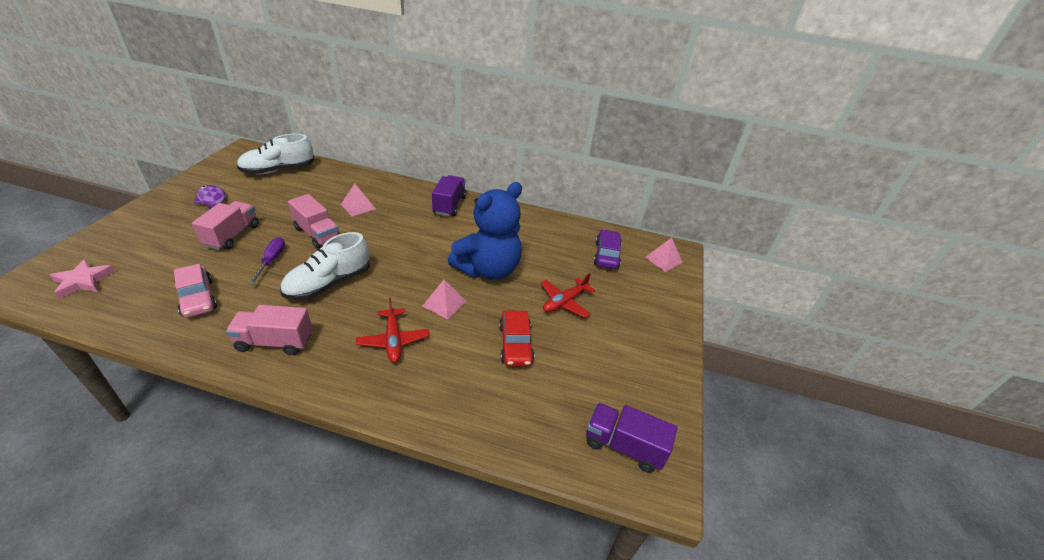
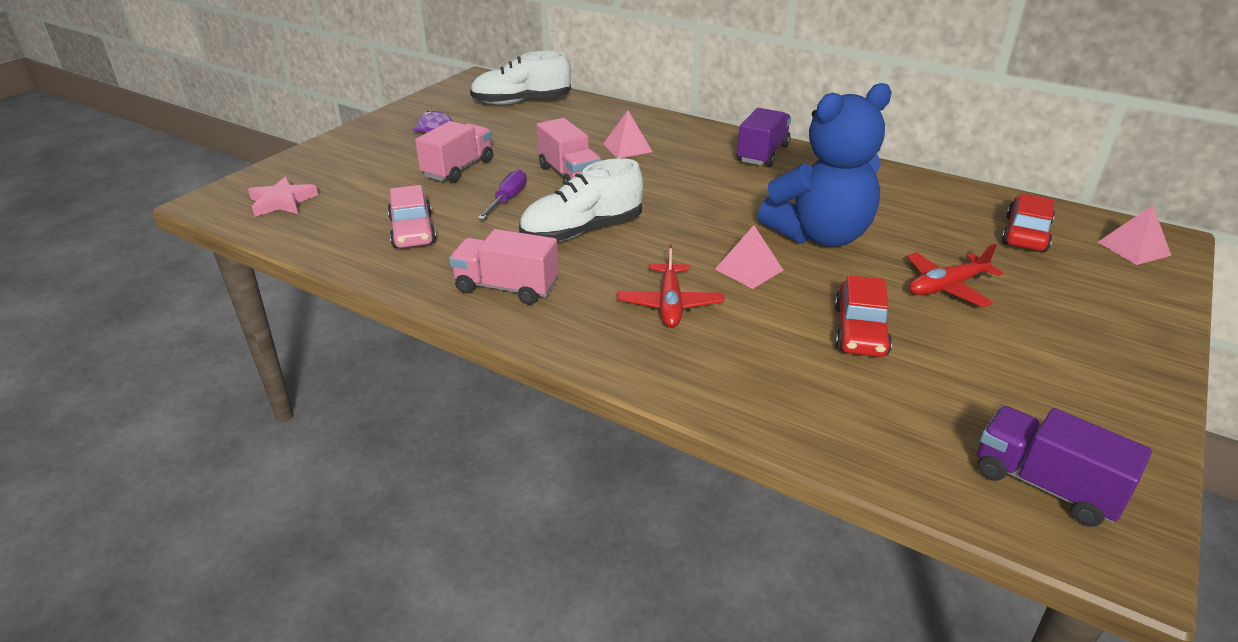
camera: 20 degrees right, 5 degrees down
purple car [594,229,622,269] -> red car [1001,193,1055,252]

